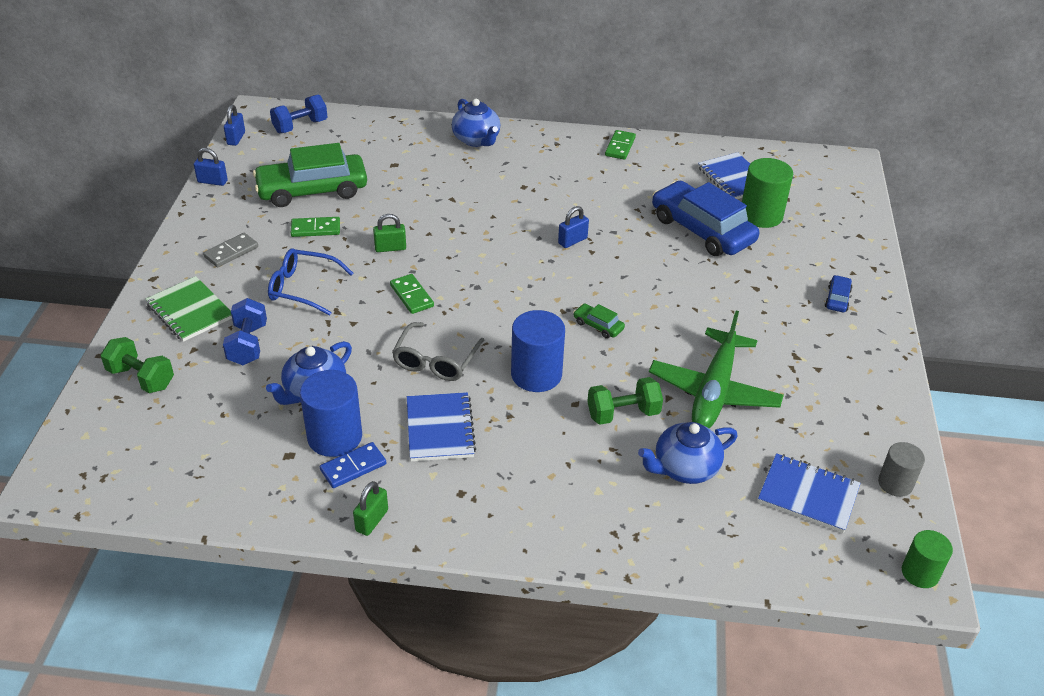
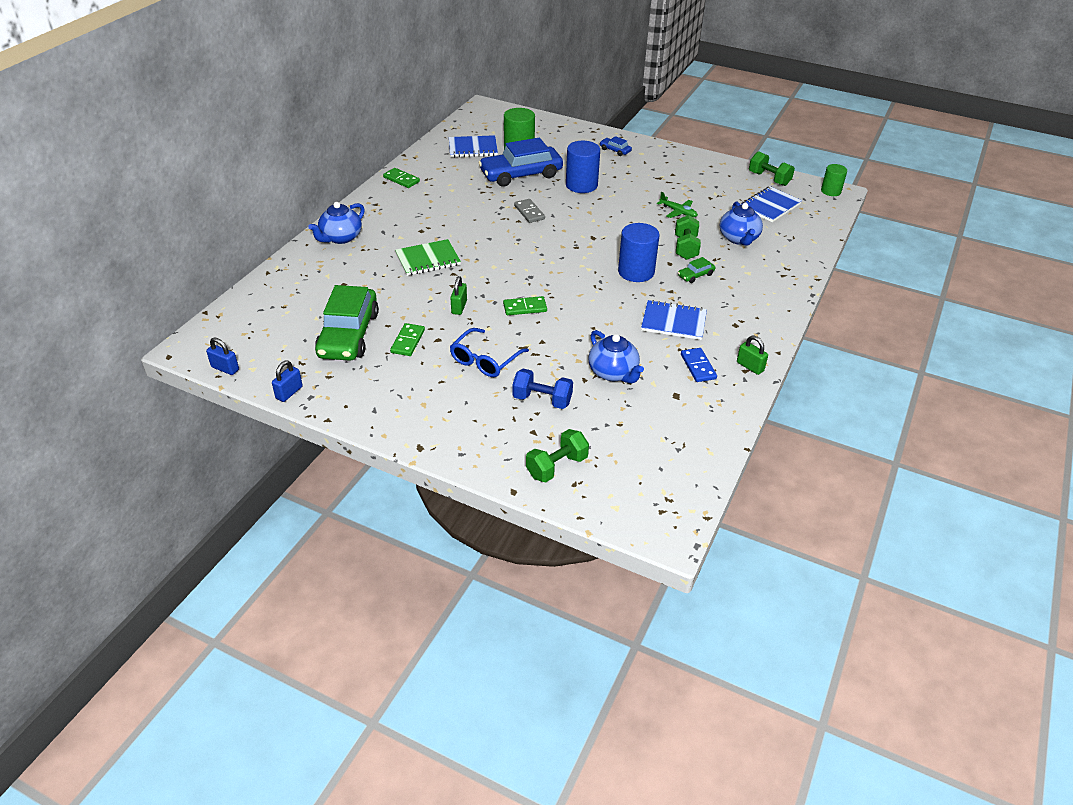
camera: 70 degrees left, 0 degrees up
green notebook [145,276,232,342] -> green notebook moved to [395,239,461,276]
grey domino [203,233,258,268] -> grey domino moved to [514,199,545,223]
blue dumbbell [270,95,328,133] -> none
blue cylinder [300,370,362,457] -> blue cylinder moved to [566,141,600,193]
grey glasses [392,322,484,381] -> none
blue teapot [452,99,500,147] -> blue teapot turned 135 degrees clockwise [308,202,365,244]
blue padlock [558,206,589,248] -> none
green car [573,303,625,339] -> green car moved to [678,257,716,283]
green plane [649,311,784,428] -> green plane [657,192,698,218], size x0.47
grey cylinder [878,442,925,497] -> green dumbbell [749,151,795,186]

